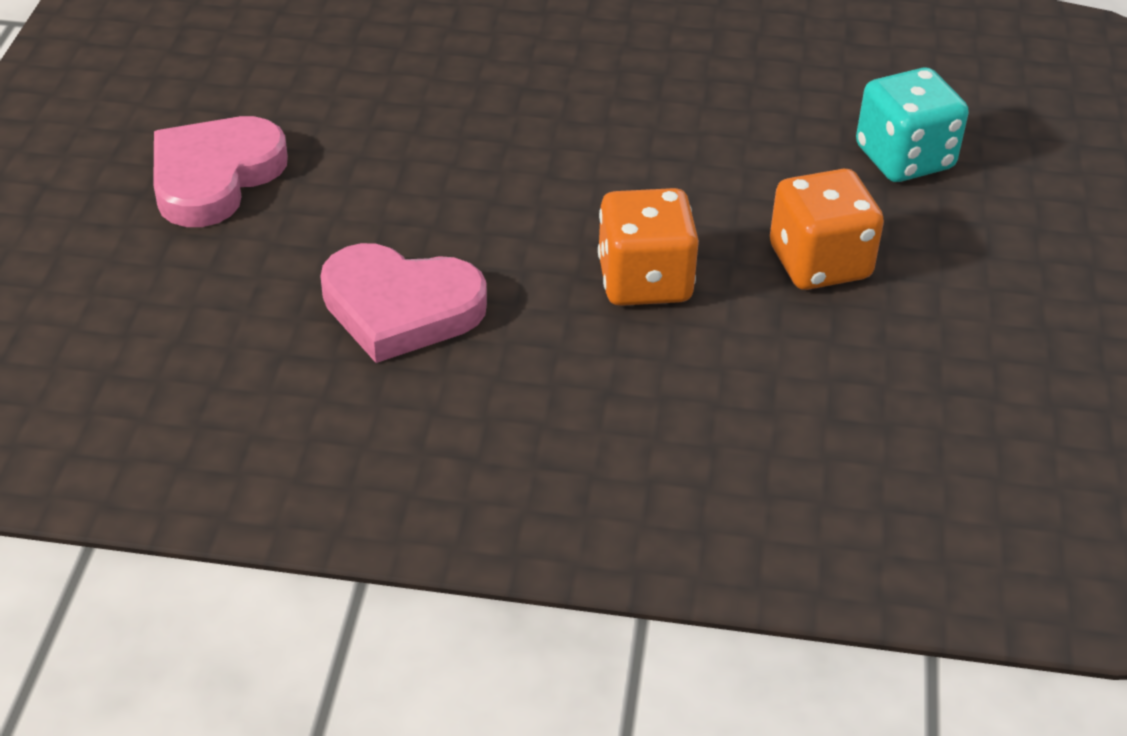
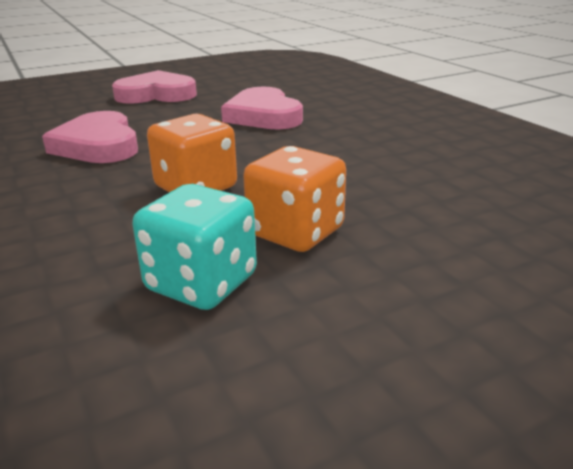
camera: 55 degrees right, 15 degrees down
turquoise dice [856,67,969,182] -> turquoise dice moved to [132,184,257,310]
none -> pink heart [221,87,303,129]

